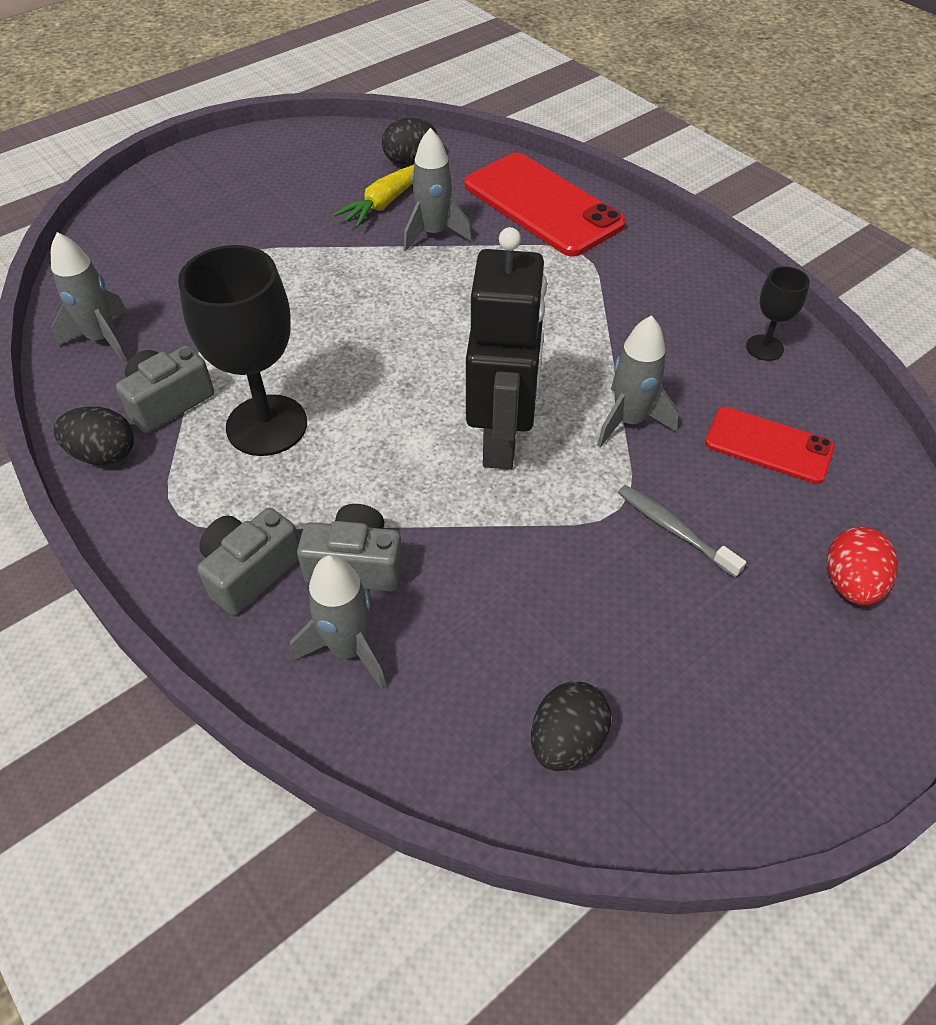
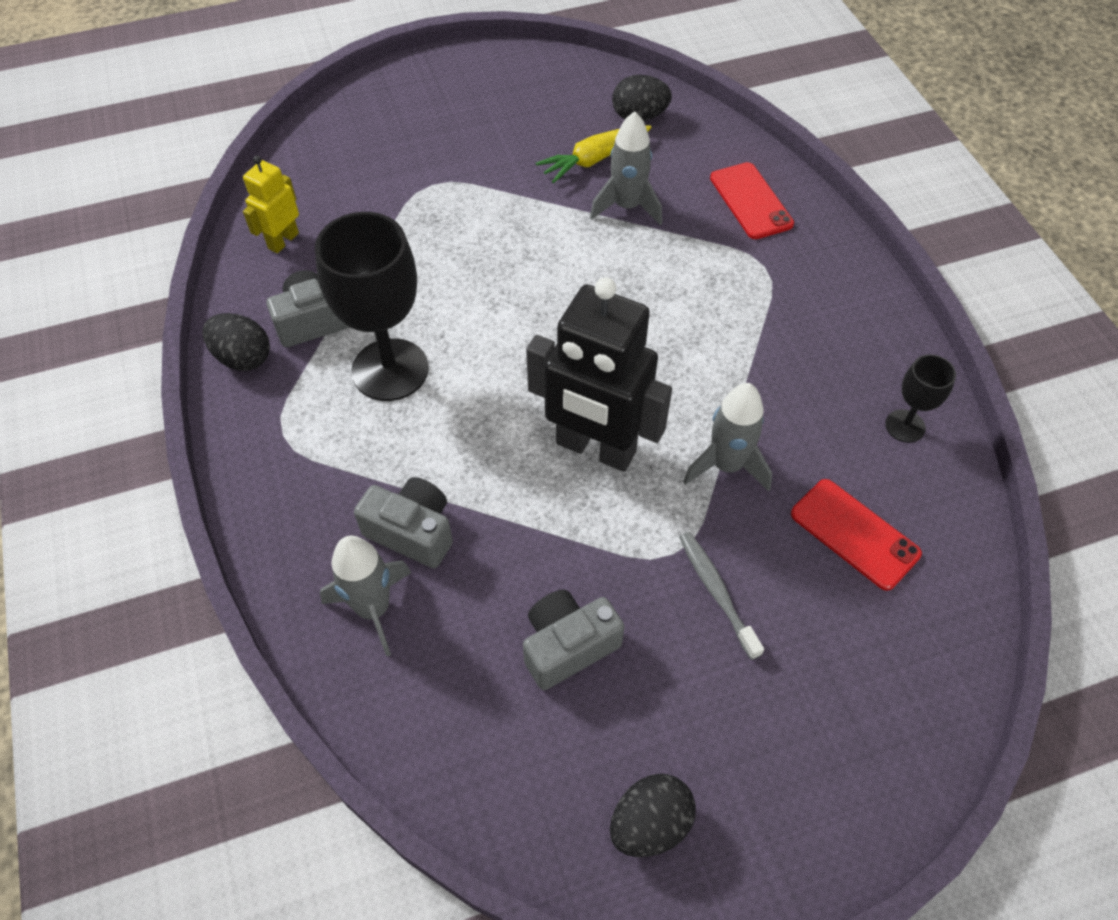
camera: 20 degrees right, 5 degrees up
grey rocket [51,232,127,363] -> yellow robot [243,155,299,253]
grey camera [197,508,299,615] -> grey camera moved to [523,590,625,690]
red phone [464,153,626,256] -> red phone [710,162,794,239], size x0.57
black robot [466,227,547,470] -> black robot turned 90 degrees clockwise [526,278,672,472]
black egg [531,682,611,771] -> black egg moved to [610,773,696,857]
red egg [827,527,898,605] -> none

